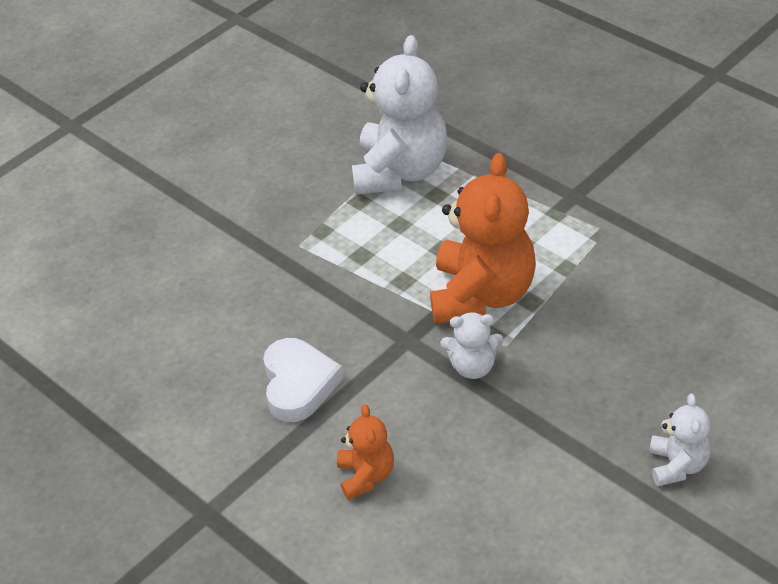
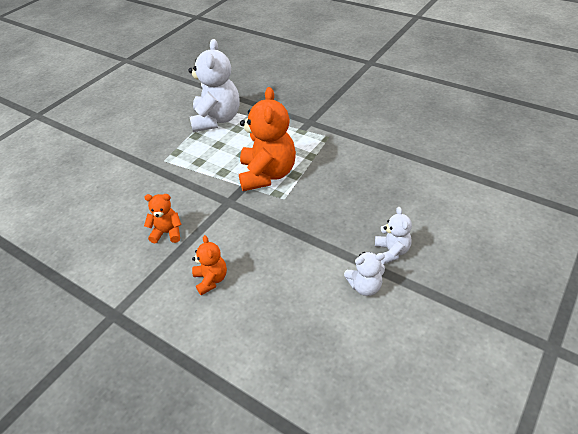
camera: 10 degrees left, 0 degrees up
white heart [263,338,344,422] -> orange teddy bear [144,194,182,243]
white teddy bear [441,312,503,379] -> white teddy bear moved to [344,252,385,296]

